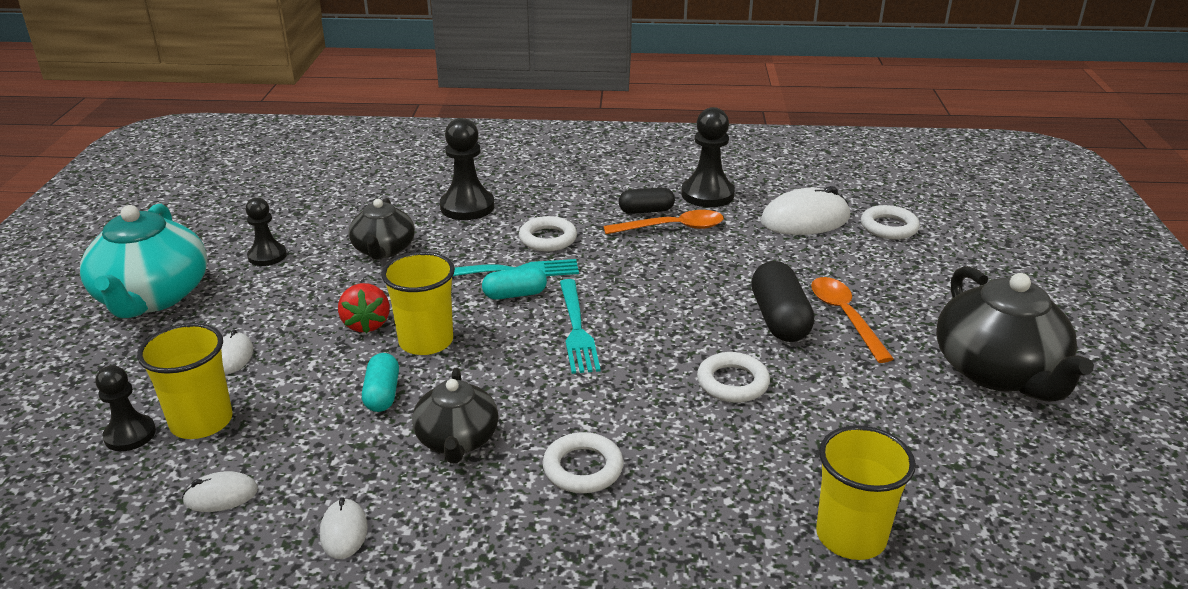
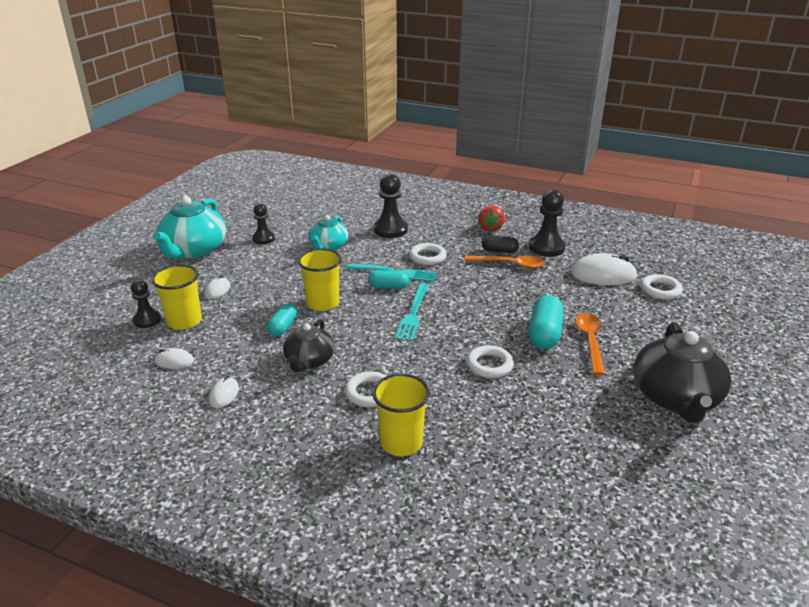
camera: 20 degrees right, 0 degrees up
red strawberry [338,283,390,333] -> red strawberry moved to [478,206,505,232]
black teapot [349,198,415,260] -> turquoise teapot [308,215,348,251]
black capsule [751,261,815,342] -> turquoise capsule [529,295,564,349]
yellow cup [816,425,916,560] -> yellow cup moved to [372,374,430,456]

